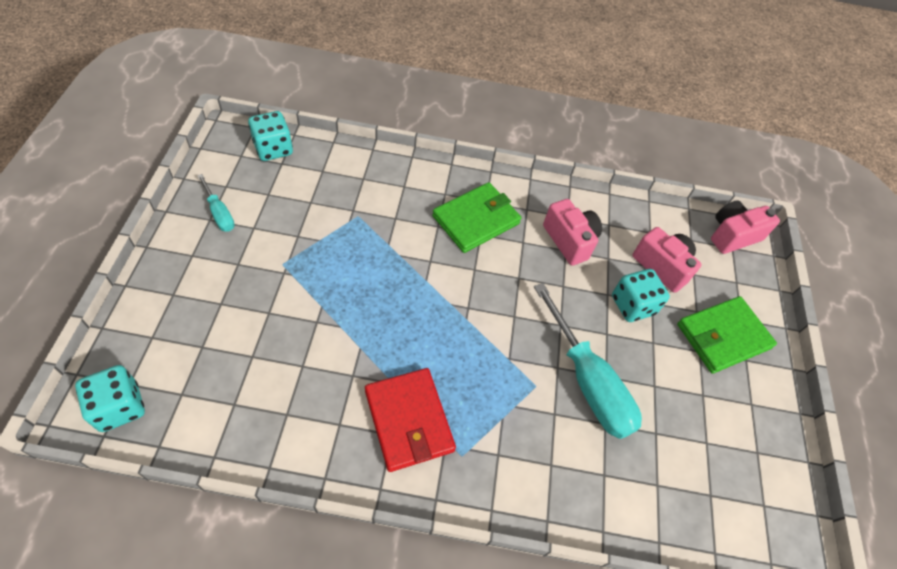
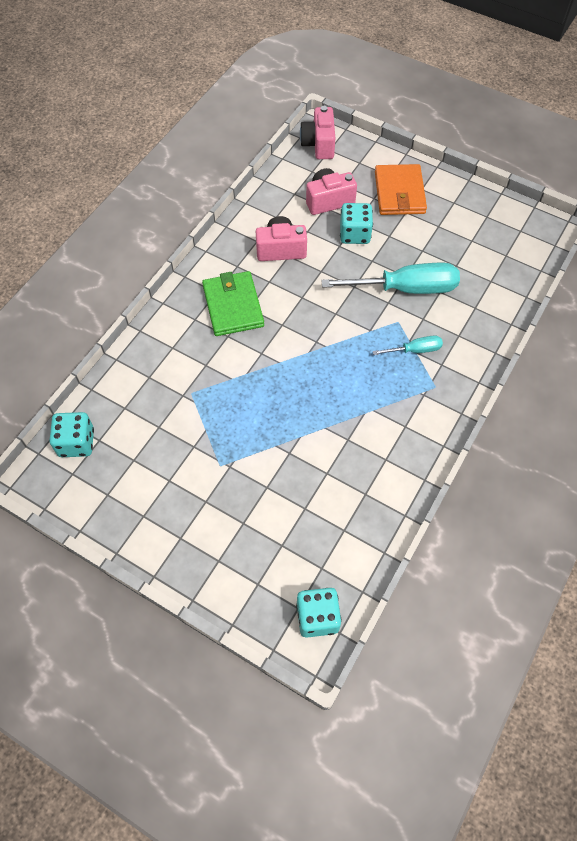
camera: 60 degrees left, 5 degrees up
turquoise screwdriver [197,174,235,232] -> turquoise screwdriver moved to [373,336,443,355]
red wallet [365,368,456,472] -> none
green wallet [677,296,777,374] -> orange wallet [375,164,427,215]

